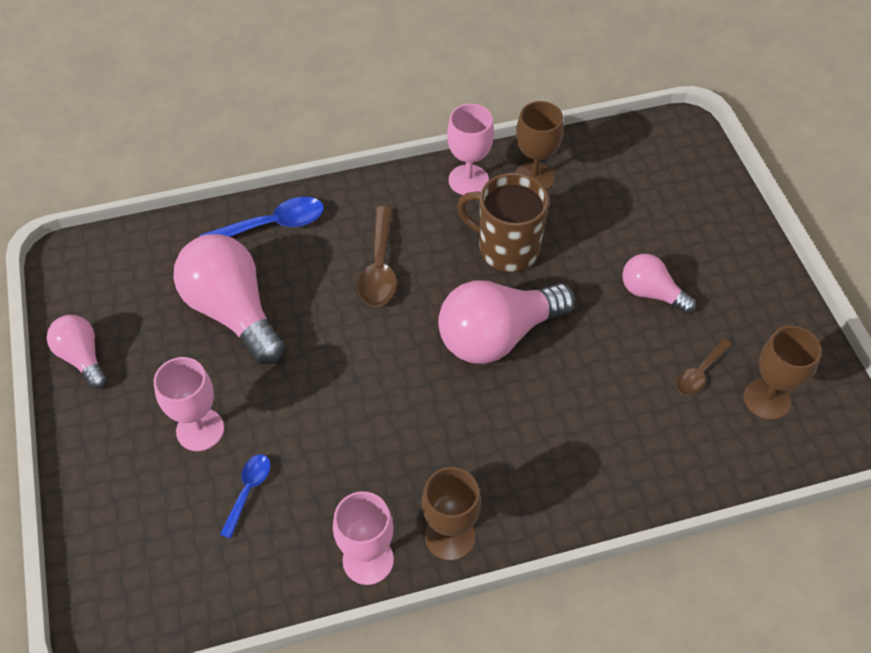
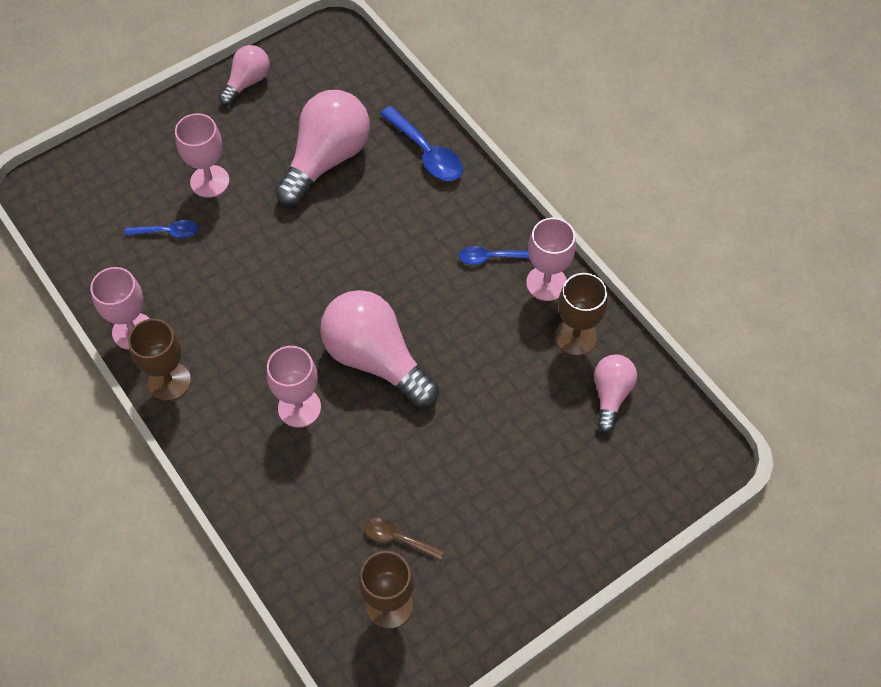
camera: 70 degrees right, 5 degrees up
brown spoon [358,206,397,307] -> none
brown mug [457,172,549,272] -> none
pink light bulb [622,254,696,314] -> pink light bulb moved to [594,354,637,433]
none -> pink goblet [267,346,321,428]
none -> blue spoon [459,246,530,265]

